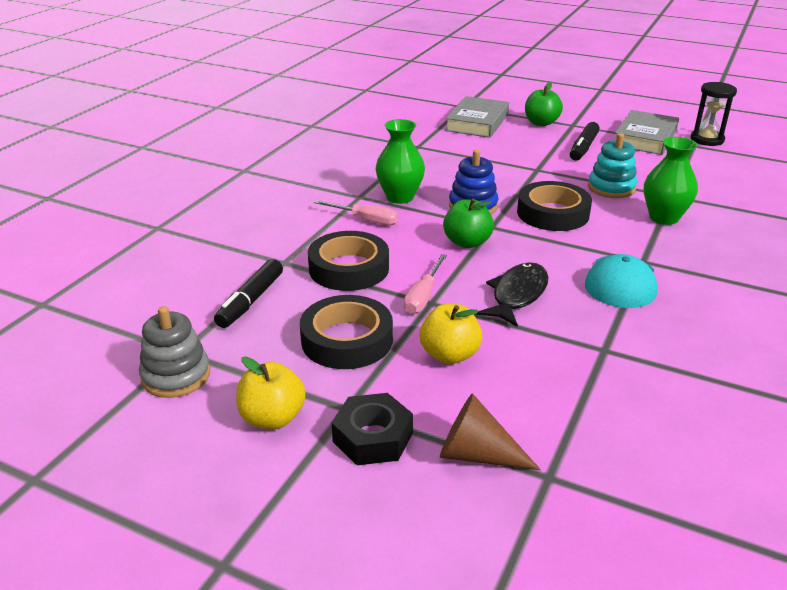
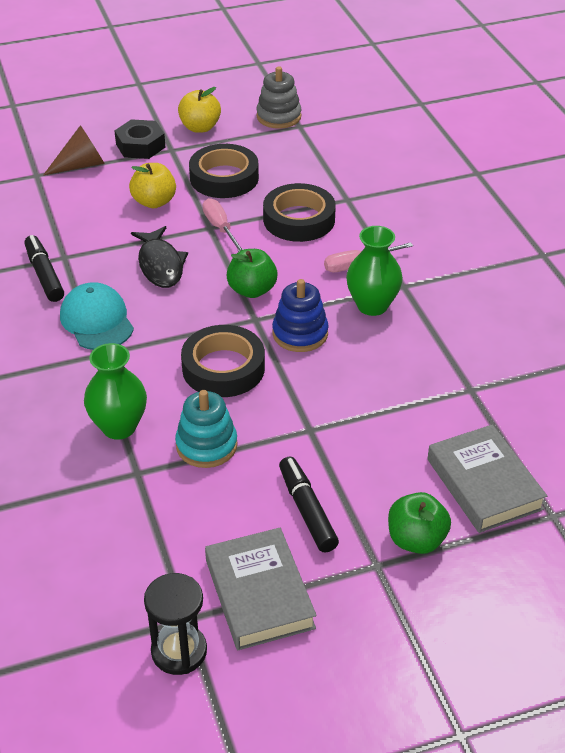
camera: 135 degrees right, 10 degrees up
black marker [214,259,283,328] -> black marker moved to [24,235,64,302]

